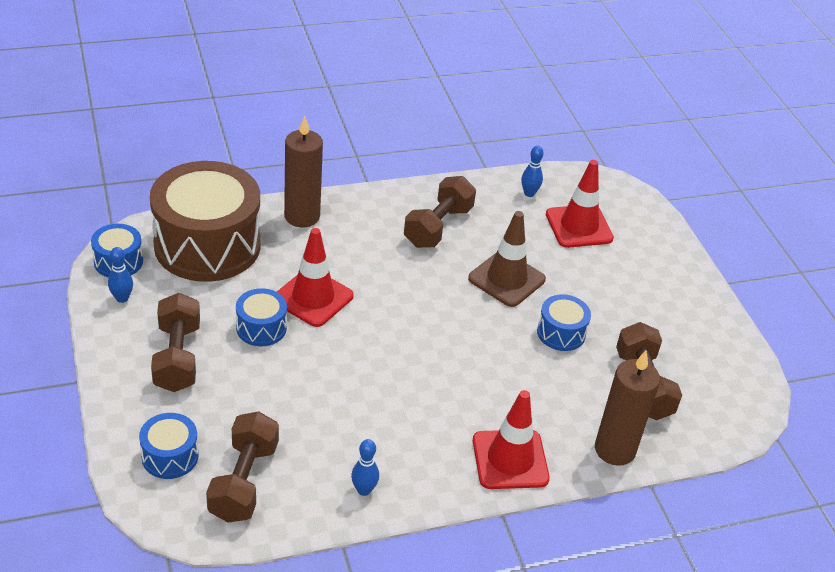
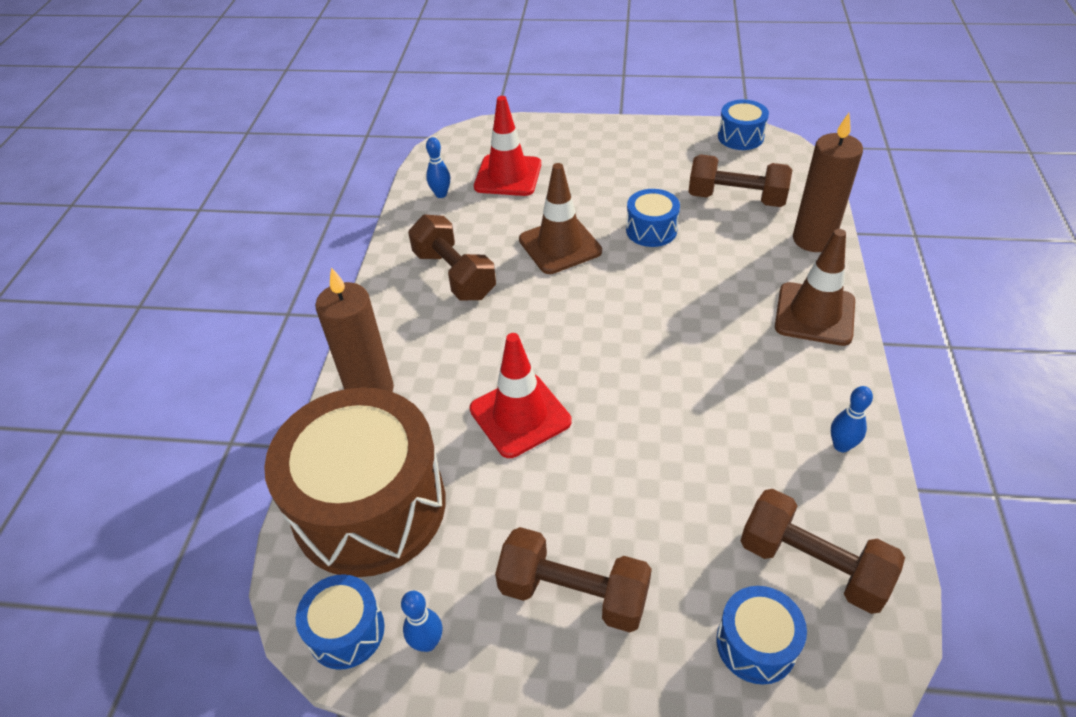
camera: 60 degrees left, 5 degrees up
blue drum [236,288,287,346] -> blue drum moved to [718,100,769,150]
red traffic cone [473,390,550,489] -> brown traffic cone [775,229,855,346]

